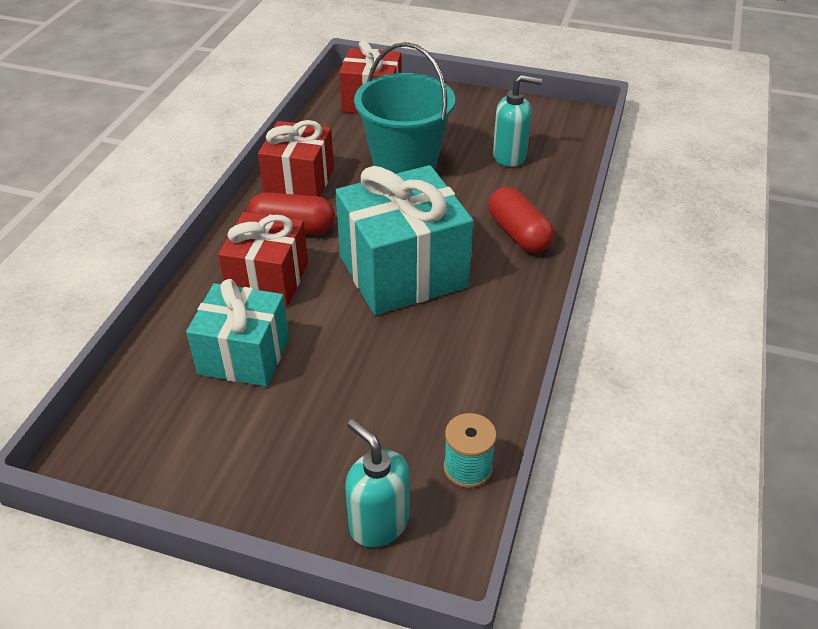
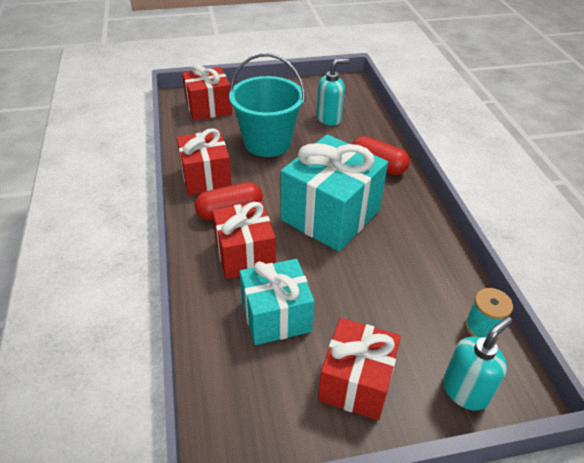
camera: 30 degrees left, 0 degrees up
turquoise soap dispenser [345,419,410,548] -> turquoise soap dispenser turned 120 degrees clockwise [443,317,513,411]
none -> red gift [318,318,401,420]

